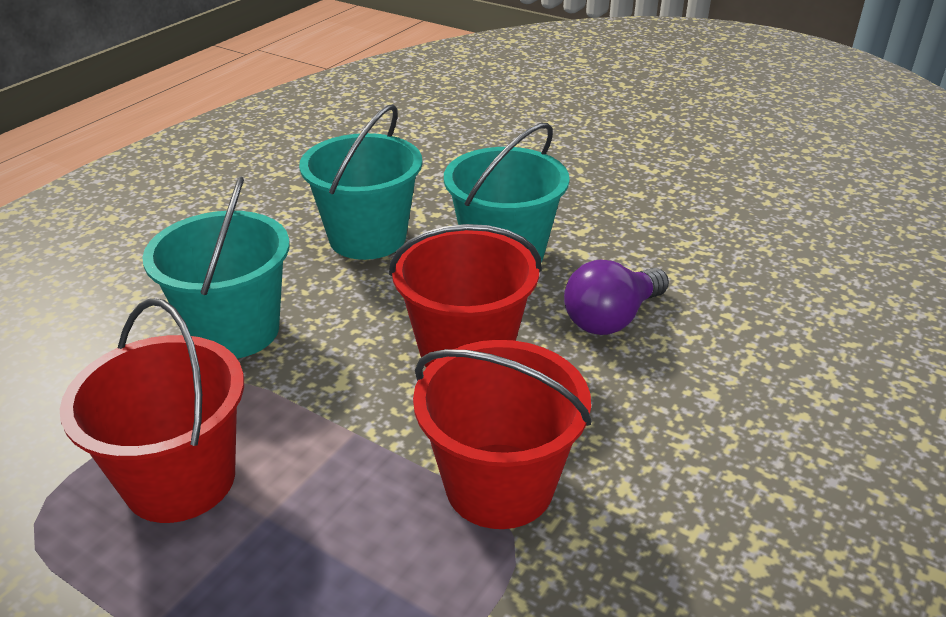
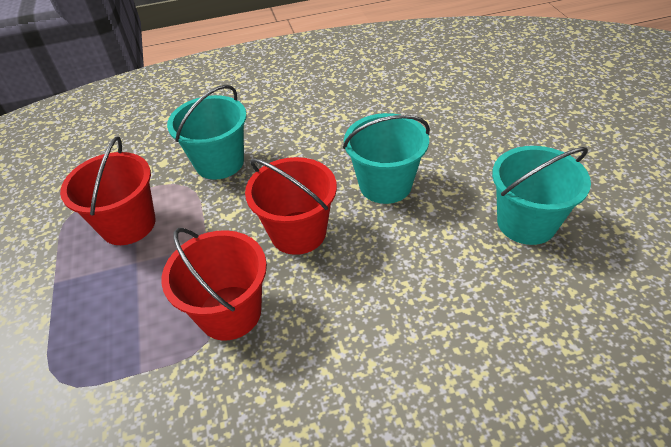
camera: 45 degrees right, 10 degrees up
turquoise bucket [299,104,422,260] -> turquoise bucket moved to [492,146,591,245]
purple light bulb [564,259,669,335] -> none

